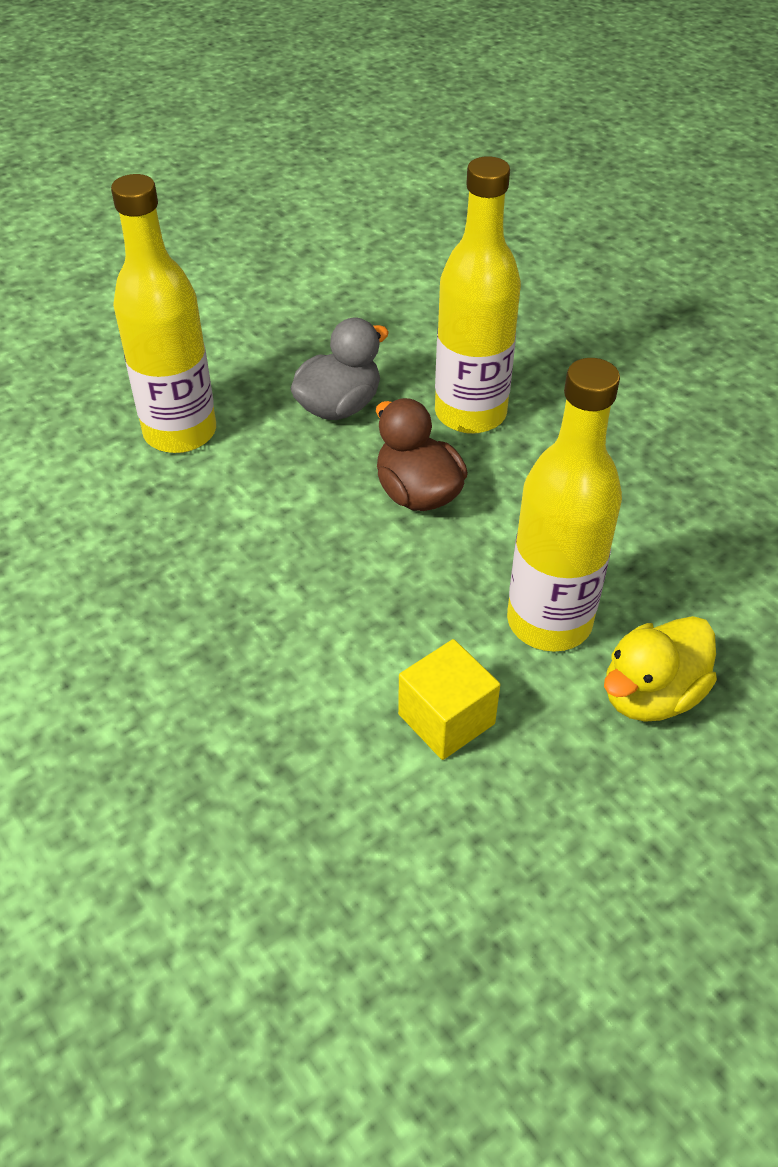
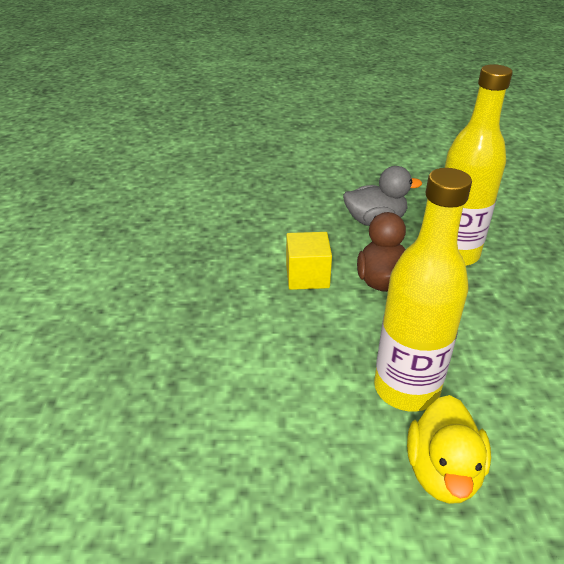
camera: 35 degrees right, 10 degrees down
yellow bottle [111,174,216,453] -> none
yellow cube [398,639,500,760] -> yellow cube moved to [286,232,332,290]
yellow duck [604,616,717,722] -> yellow duck turned 75 degrees counterclockwise [407,395,491,504]

